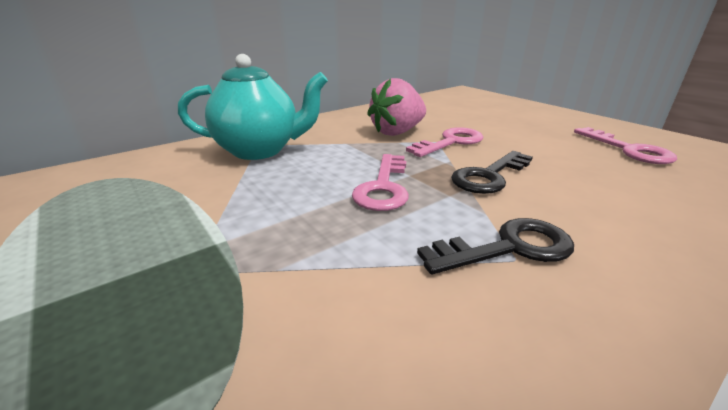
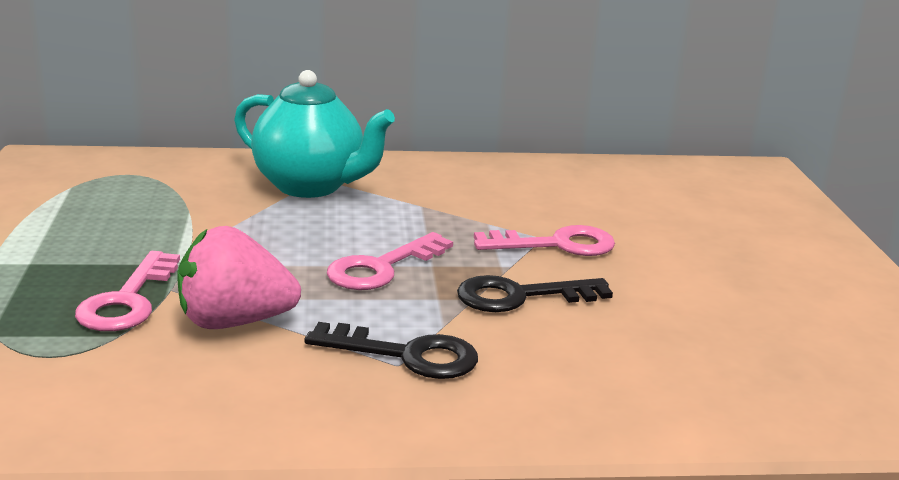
camera: 30 degrees right, 5 degrees down
pink strawberry [367,78,426,136] -> pink strawberry moved to [177,226,301,329]
pink key [574,127,677,164] -> pink key moved to [75,251,180,331]

